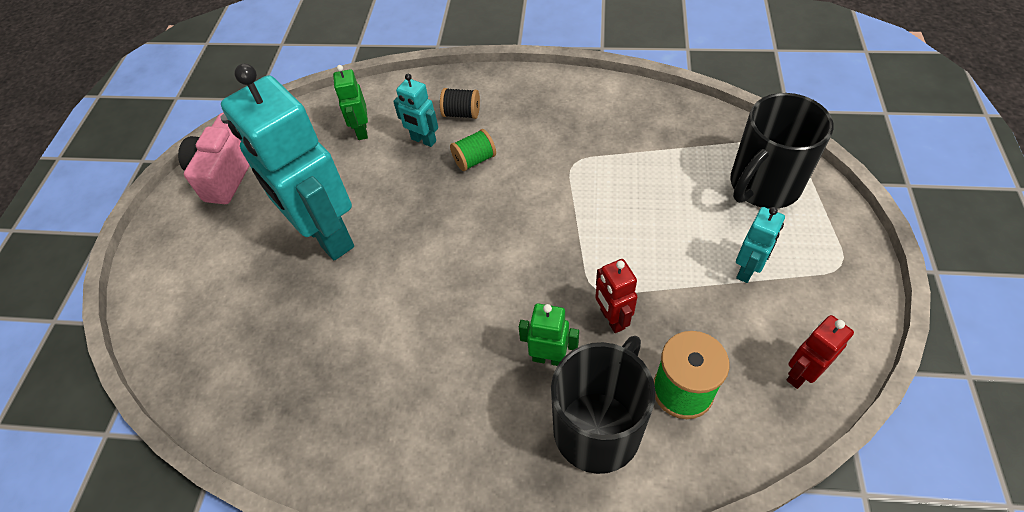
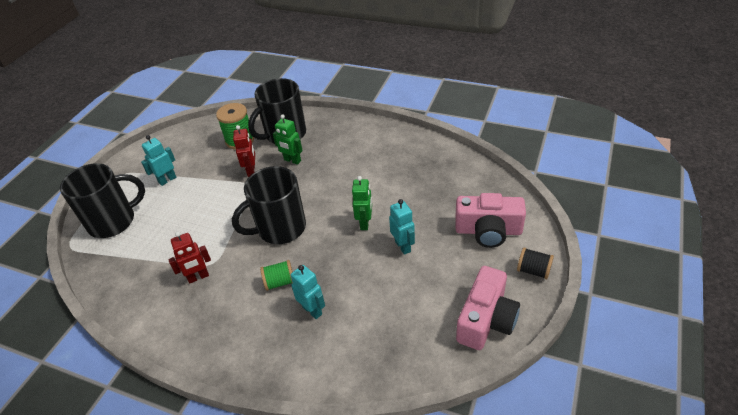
camera: 165 degrees left, 10 degrees down
turquoise robot [221,64,354,260] -> turquoise robot [389,199,415,255], size x0.43
green robot [333,65,368,140] -> green robot moved to [352,176,372,230]
black spool [440,88,480,119] -> black spool moved to [517,247,554,279]
red robot [787,315,854,389] -> red robot moved to [168,232,211,283]
none -> black mug [232,166,306,244]
none -> pink camera [455,193,526,248]

